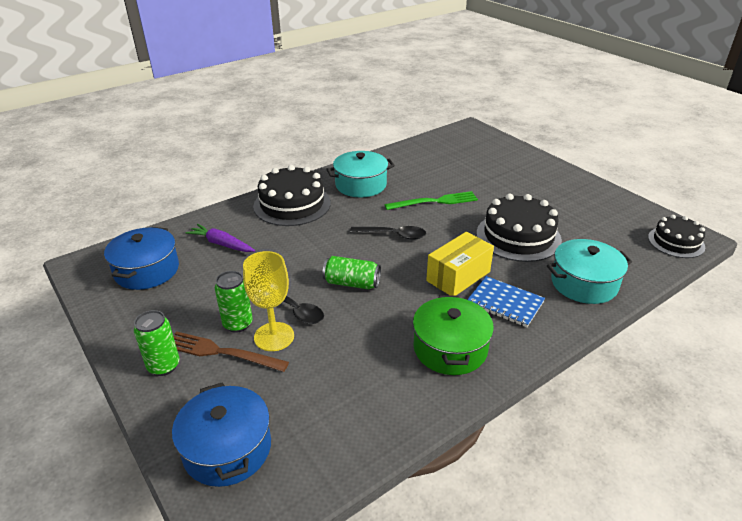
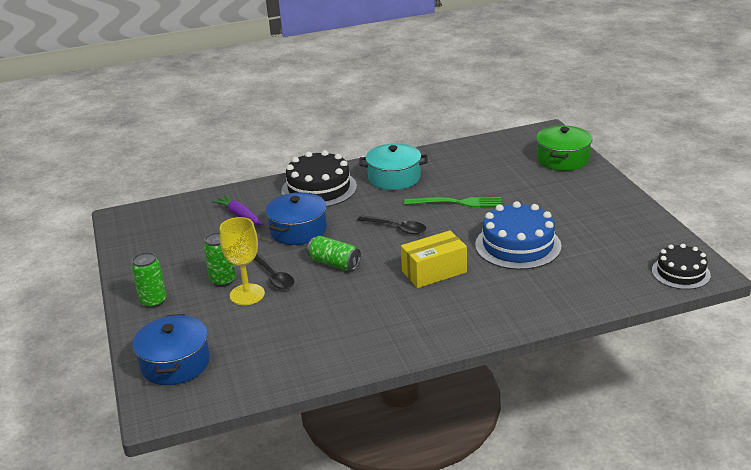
camera: 20 degrees right, 5 degrees down
blue pot [104,227,179,290] -> blue pot moved to [266,192,327,245]
brown fork [173,331,289,372] -> none
green pot [413,295,494,375] -> green pot moved to [536,125,592,171]
blue notebook [467,276,545,327] -> none
black cake [477,194,562,262] -> blue cake [475,201,562,270]
turquoise pot [547,239,632,304] -> none

